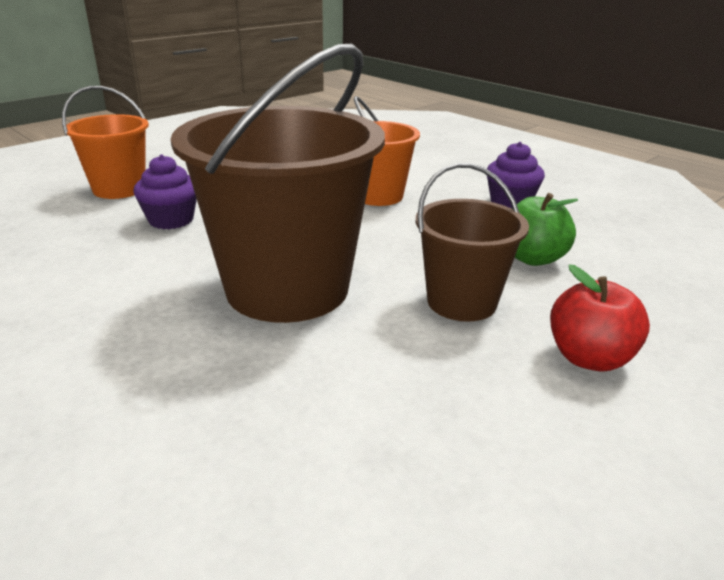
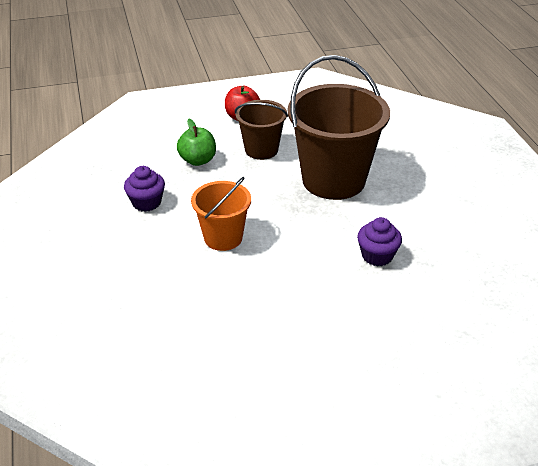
camera: 150 degrees left, 10 degrees up
orange bucket [62,86,149,199] -> none

